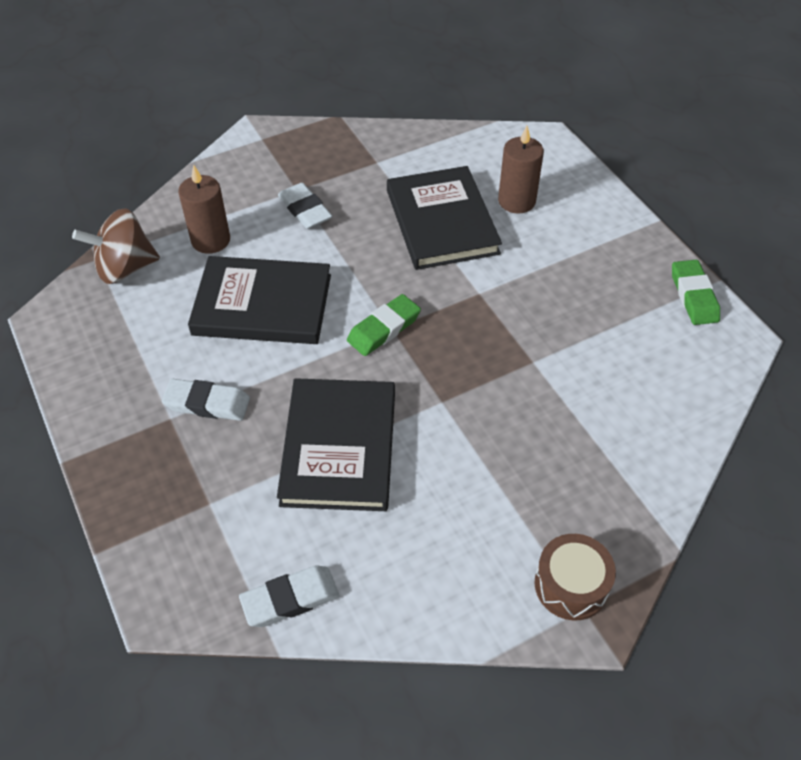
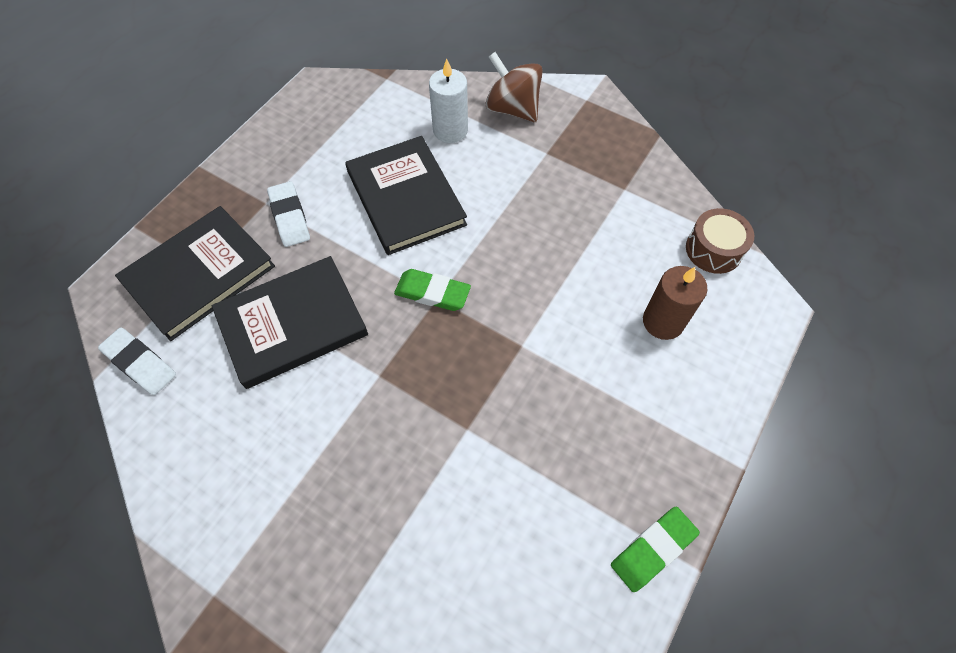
camera: 60 degrees right, 10 degrees up
brown spinning top [72,208,160,284] -> brown spinning top moved to [485,52,543,122]
brown candle [178,165,230,254] -> white candle [429,59,468,143]
white eraser [278,183,332,229] -> none
black book [387,166,502,270] -> black book moved to [115,206,275,341]
brown drum [534,534,616,620] -> brown drum moved to [686,208,754,274]

